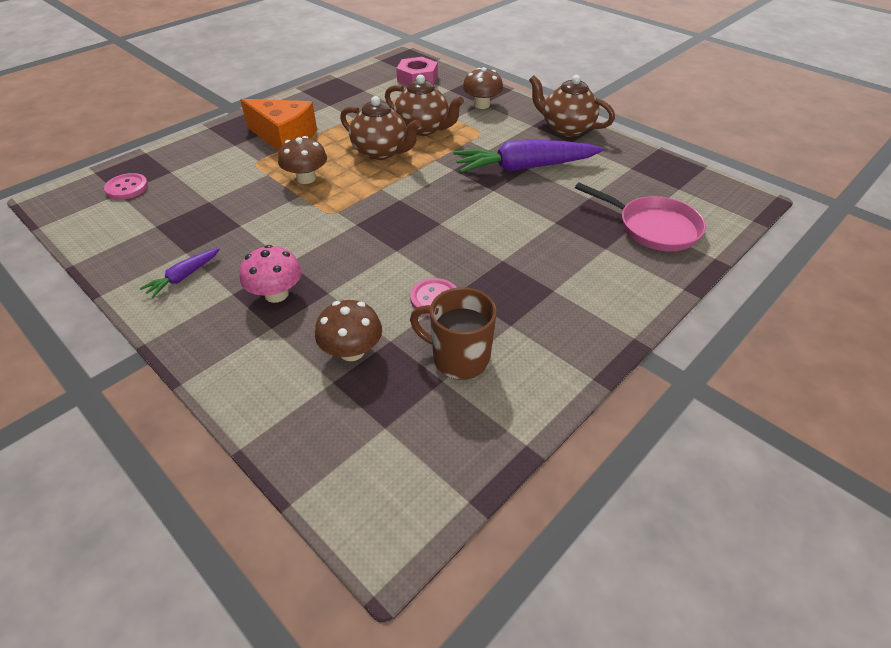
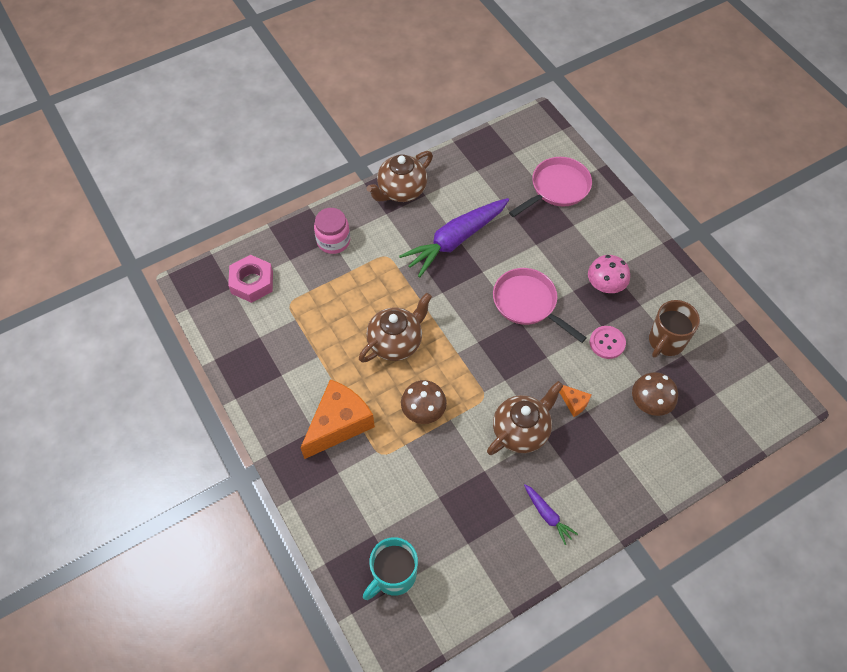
camera: 75 degrees left, 15 degrees up
pink button [104,173,148,200] -> turquoise mug [363,537,418,600]
pink mushroom [240,245,302,303] -> pink mushroom moved to [588,255,630,293]
brown teapot [385,75,464,136] -> brown teapot moved to [487,381,563,455]
purple carrot [453,139,604,173] -> purple carrot turned 45 degrees clockwise [399,198,509,278]
brown mushroom [463,67,503,109] -> pink jar [314,208,350,254]
none -> pink pan [493,268,587,343]
none -> orange cheese [559,385,592,417]

